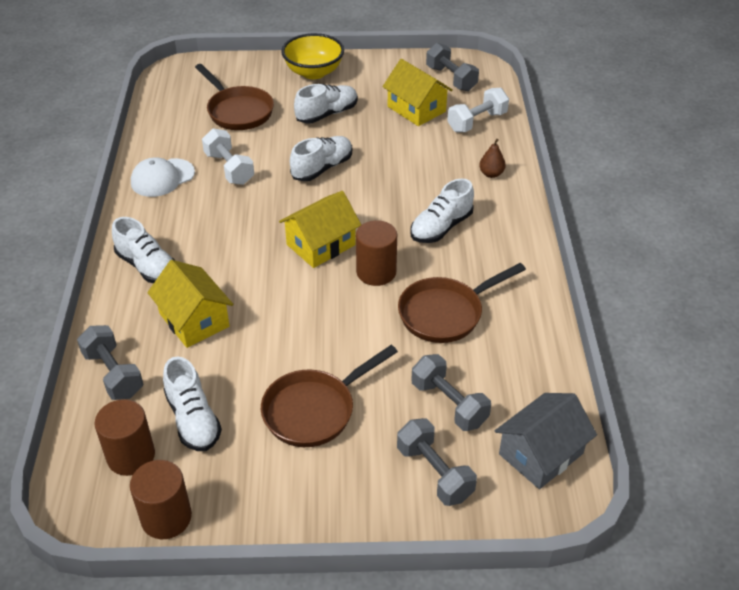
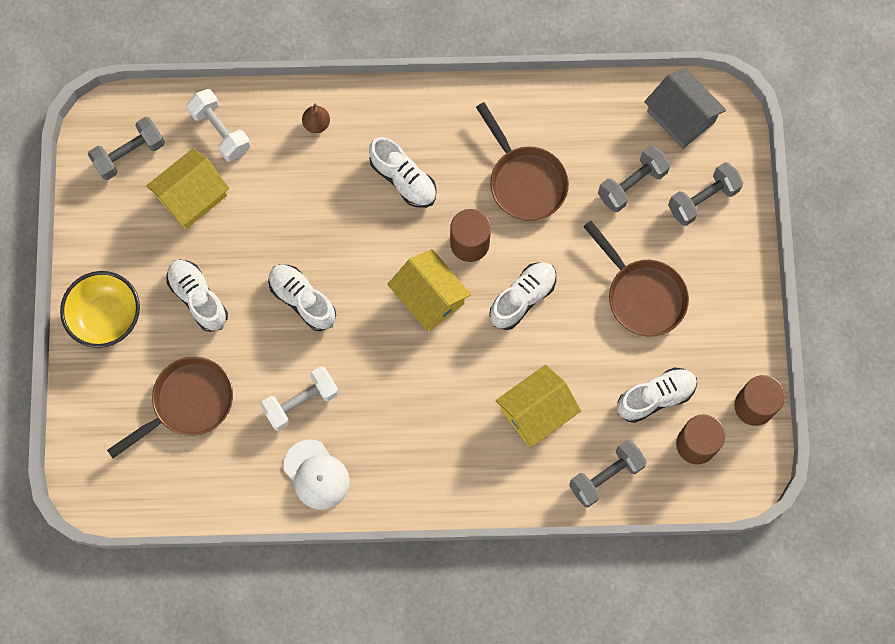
camera: 90 degrees left, 30 degrees up
white shoe [112,217,176,283] -> white shoe moved to [489,262,556,330]

